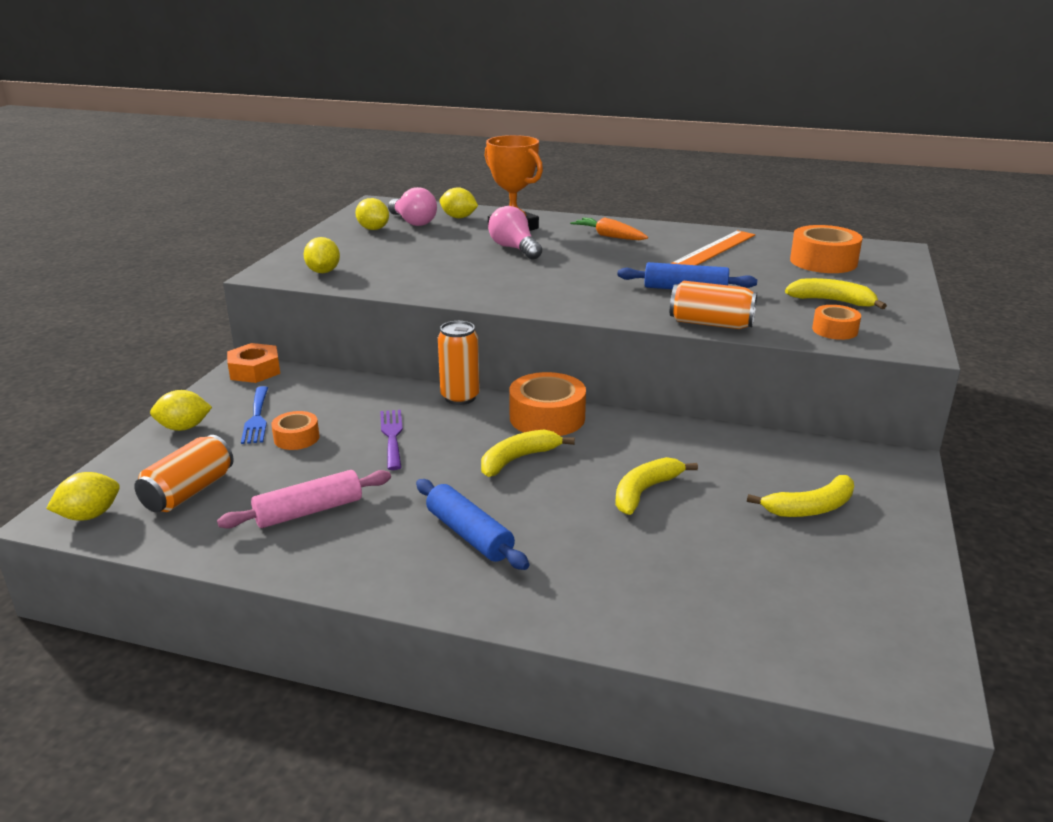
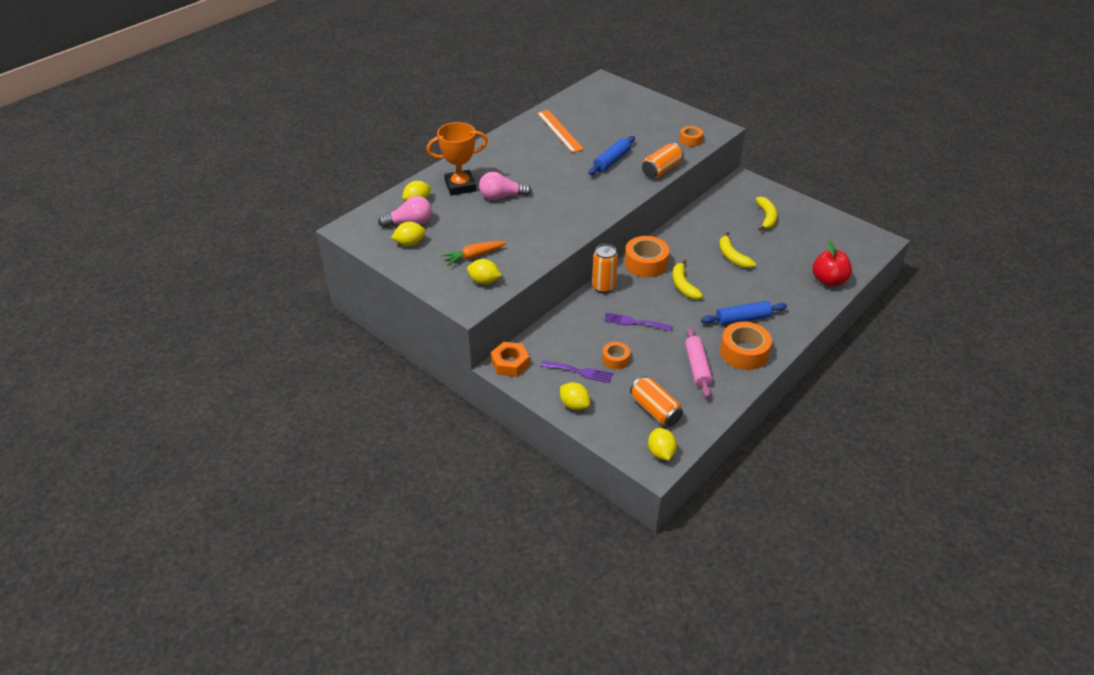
camera: 65 degrees left, 15 degrees up
yellow lemon [150,390,212,431] -> yellow lemon turned 60 degrees counterclockwise [560,382,590,410]
blue fork [241,386,268,444] -> purple fork [541,360,613,383]
orange carrot [570,217,648,240] -> orange carrot moved to [441,241,506,266]
yellow banana [785,278,887,309] -> none
orange tape [790,225,863,273] -> orange tape moved to [720,322,772,370]
none -> red apple [813,241,852,287]

